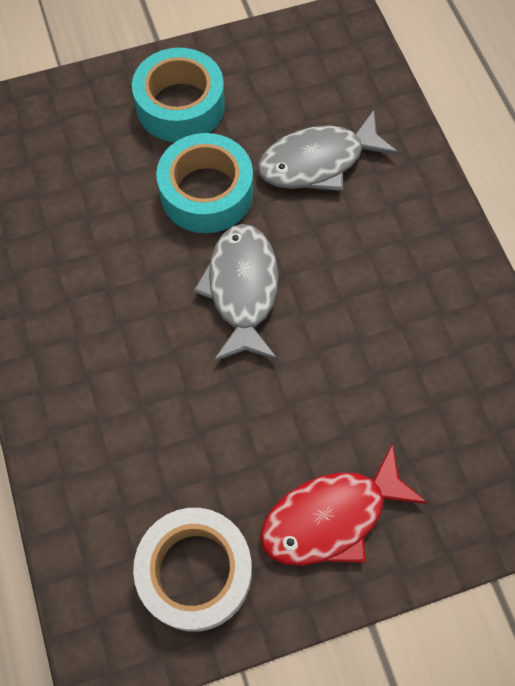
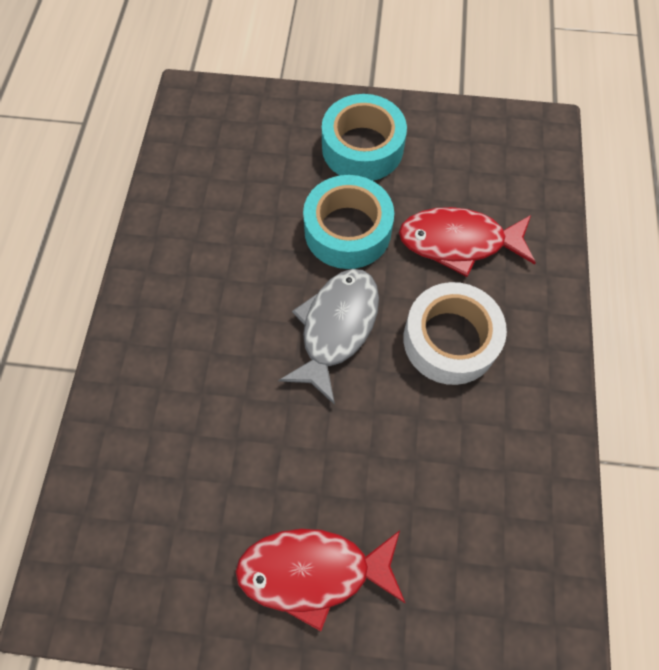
camera: 25 degrees right, 0 degrees up
white tape [133,508,252,632] -> white tape moved to [404,282,507,385]
grey fish [258,110,399,191] -> red fish [399,207,536,277]

